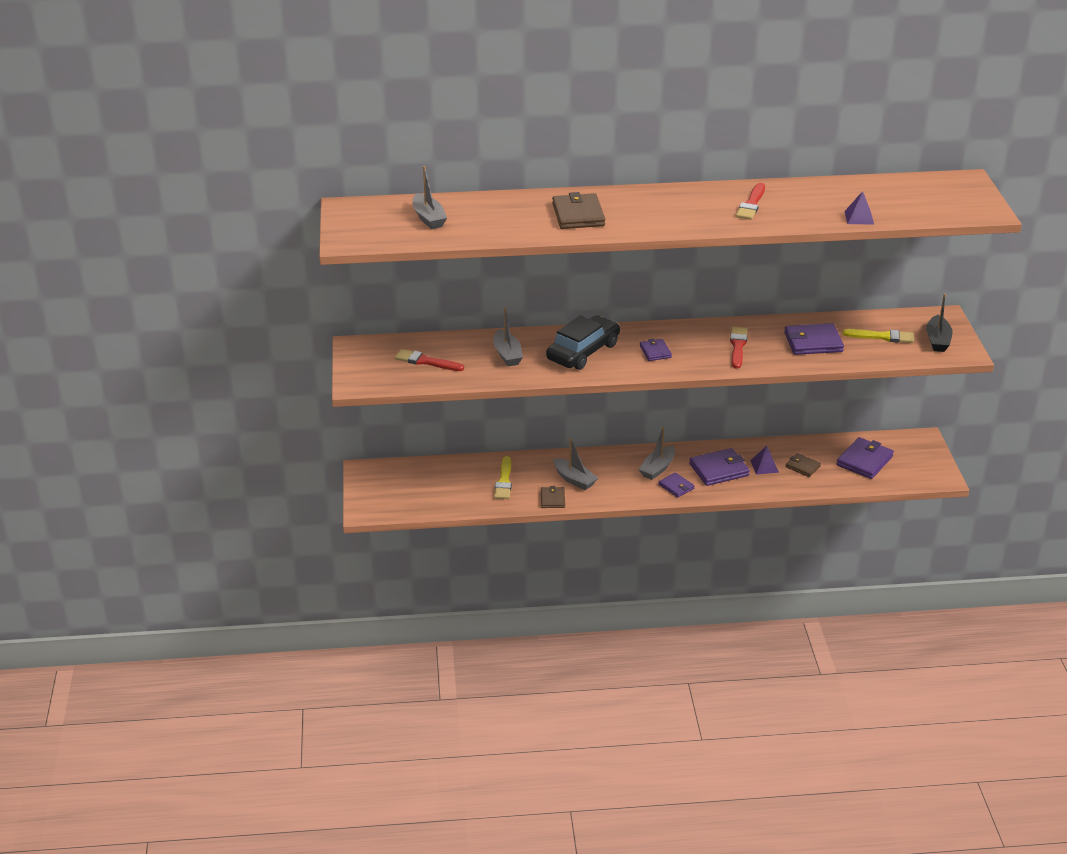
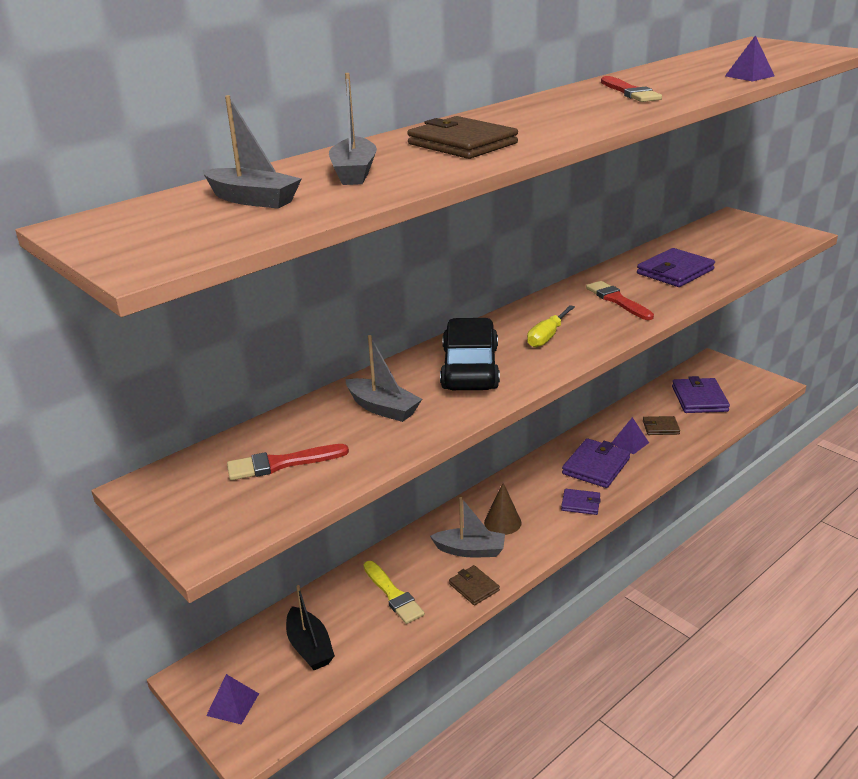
camera: 35 degrees left, 5 degrees down
grey boat [638,426,675,480] -> grey boat moved to [329,73,377,185]
purple wallet [640,339,672,361] -> yellow screwdriver [527,305,575,347]
yellow brush [842,329,914,343] -> none
black boat [926,293,952,352] -> black boat moved to [286,585,335,670]
none -> purple pyramid [206,674,259,724]
none -> brown cone [484,483,521,535]

